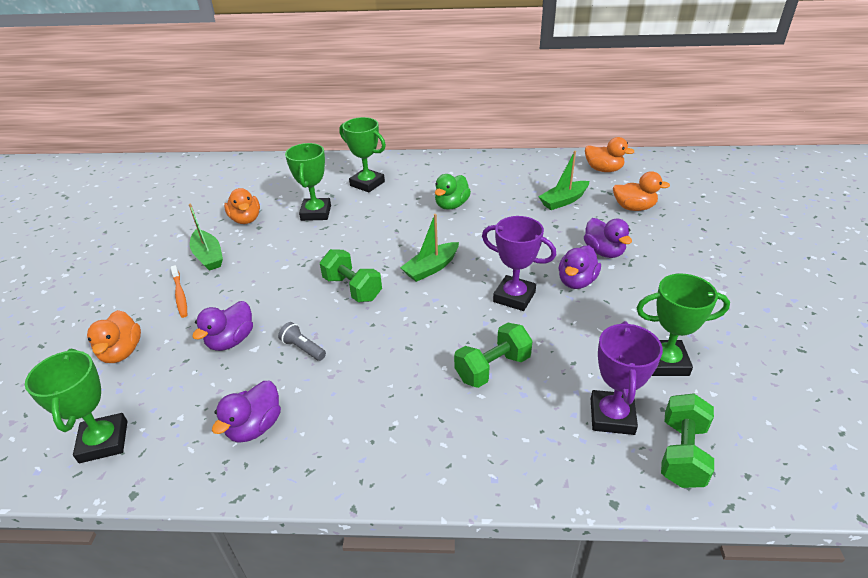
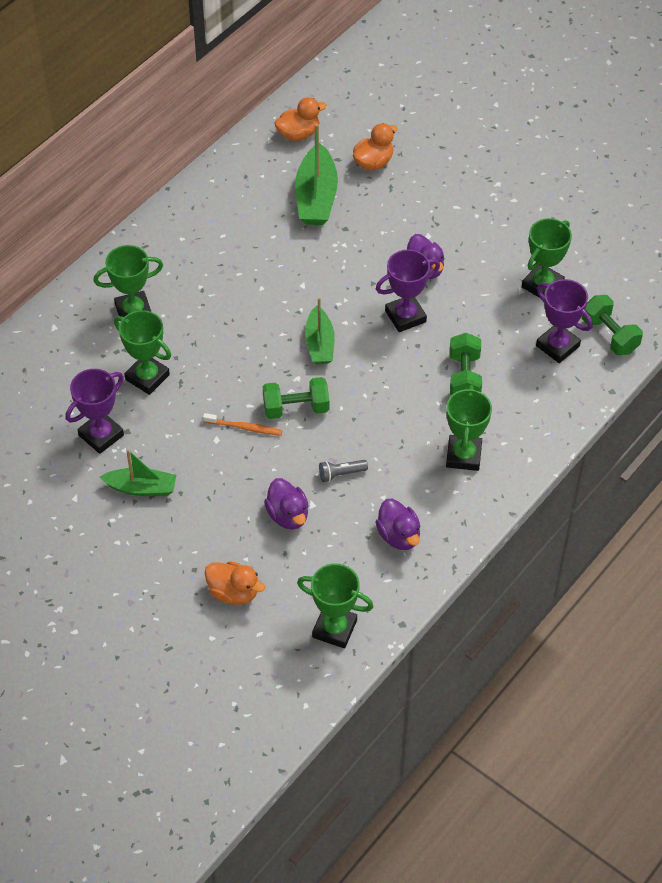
camera: 55 degrees left, 15 degrees up
orange toothbrush [171,265,187,318] -> orange toothbrush moved to [203,413,282,436]
orange duck [224,188,260,224] -> purple trophy [65,369,124,454]
green duck [435,174,471,210] -> none
green boat [538,151,589,210] -> green boat [295,123,338,225], size x1.54
purple duck [584,218,632,258] -> none
none -> green trophy [446,385,492,471]

